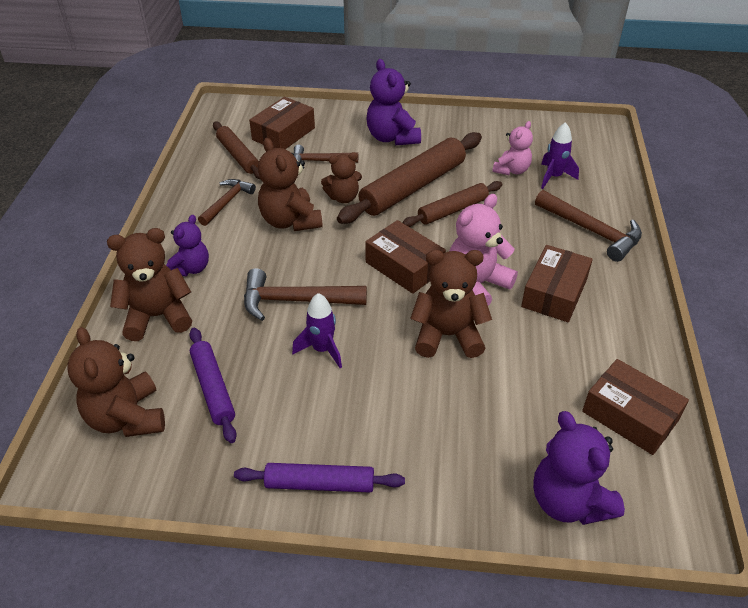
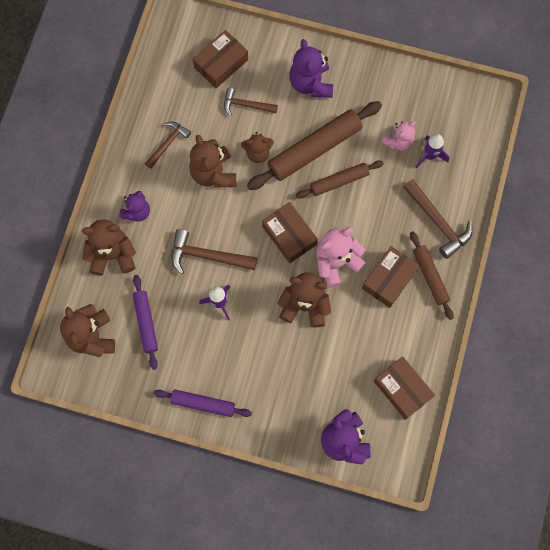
camera: 10 degrees right, 30 degrees up
brown rolling pin [213,122,260,179] -> brown rolling pin moved to [410,231,454,320]

